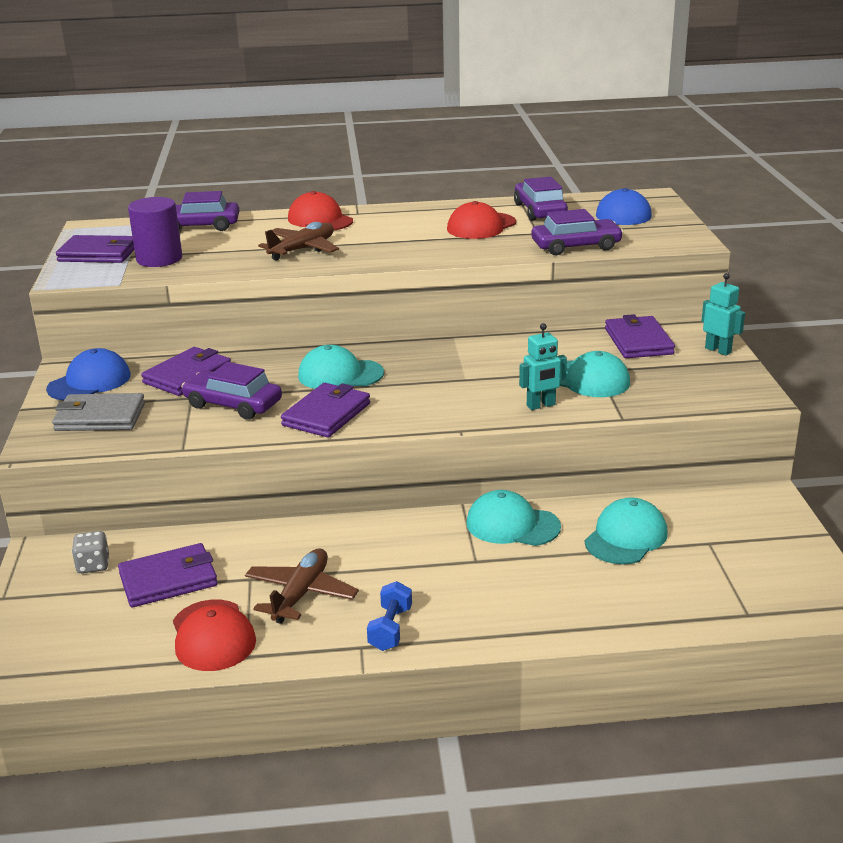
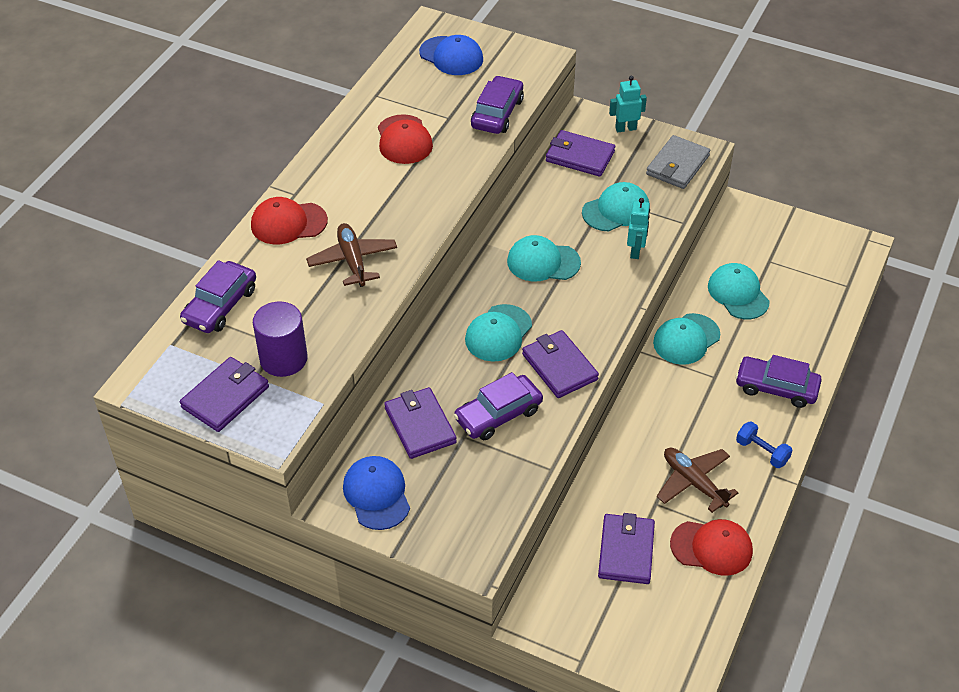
camera: 60 degrees left, 20 degrees up
grey wallet [52,393,145,431] -> grey wallet moved to [646,135,710,189]
grey dice [72,531,109,573] -> none
purple car [514,177,568,221] -> purple car moved to [735,355,822,408]
none -> turquoise cap [507,235,581,281]

